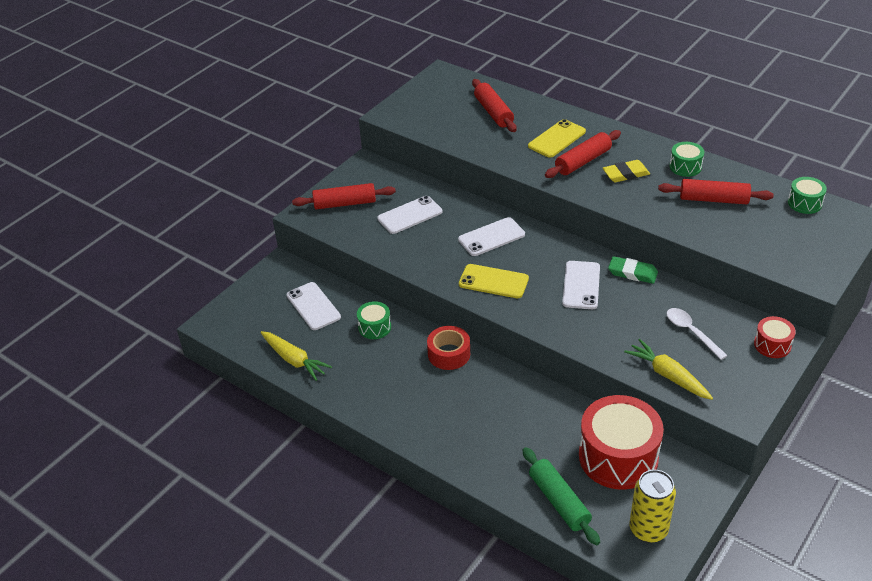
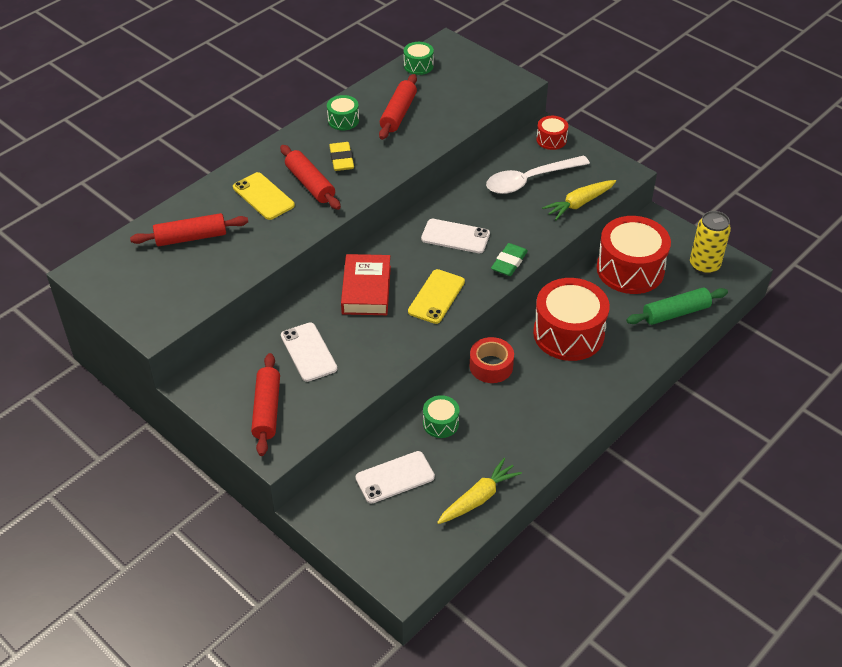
camera: 85 degrees left, 5 degrees up
white phone [458,217,525,256] -> red book [341,254,391,315]
green eraser [608,256,658,284] -> green eraser moved to [491,243,528,276]
white spoon [667,308,728,360] -> white spoon [486,155,590,194], size x1.65
none -> red drum [533,278,610,361]

